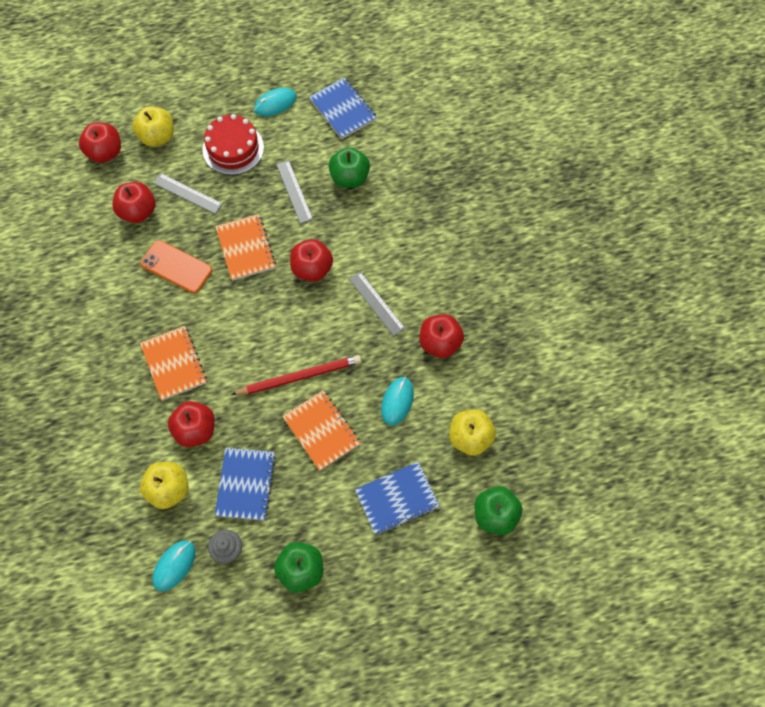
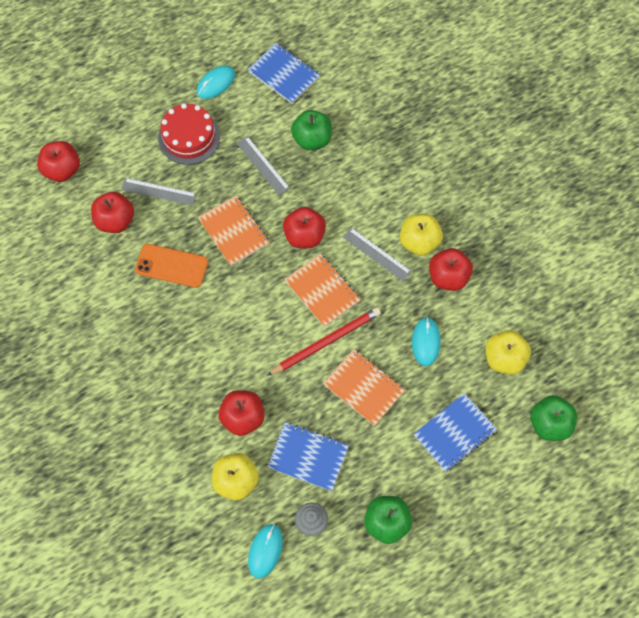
camera: 15 degrees left, 0 degrees up
yellow apple [132,106,173,147] -> yellow apple moved to [400,214,443,256]
orange notebook [140,326,207,401] -> orange notebook moved to [284,253,361,327]
blue notebook [215,448,276,521] -> blue notebook turned 60 degrees counterclockwise [267,422,349,491]

